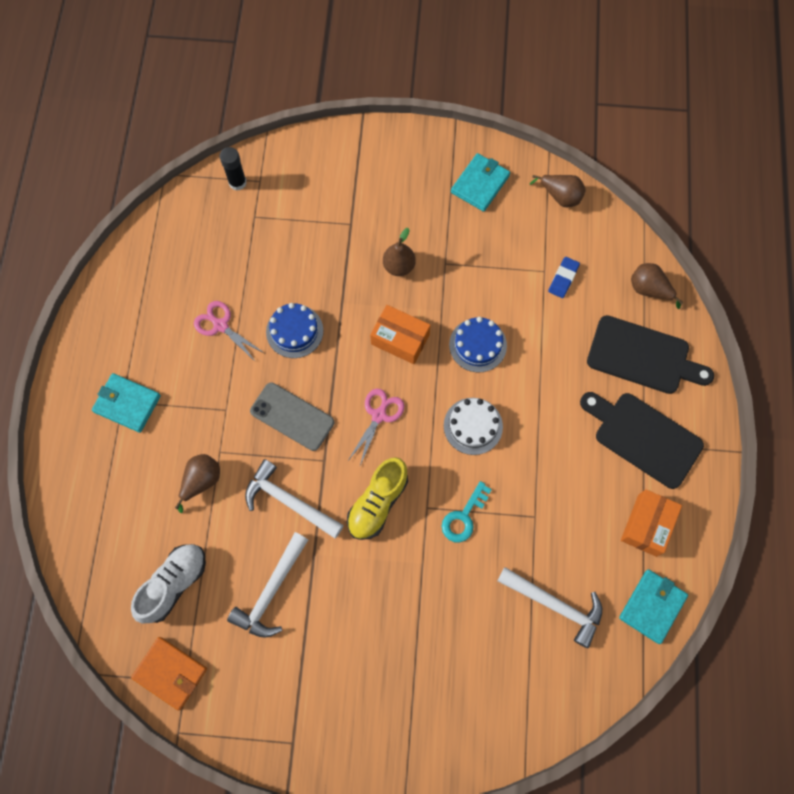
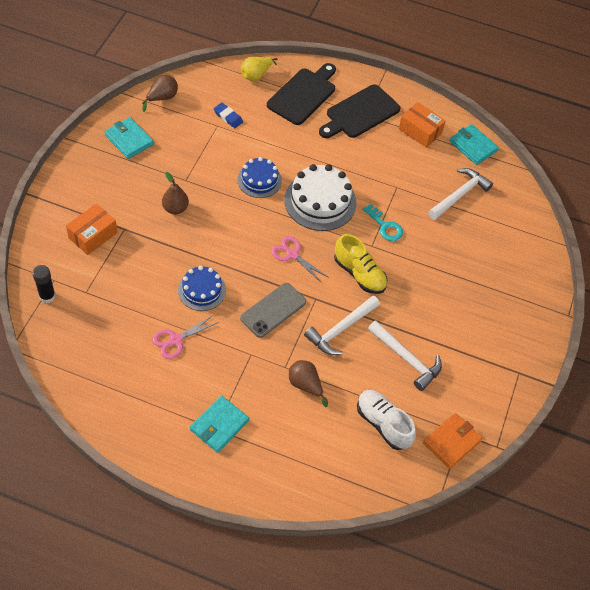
camera: 80 degrees left, 15 degrees down
orange box [370,305,431,364] -> orange box moved to [66,204,117,255]
white cake [444,398,503,455] -> white cake [284,164,356,231], size x1.61
brown pear [631,263,683,309] -> yellow pear [241,57,277,81]

